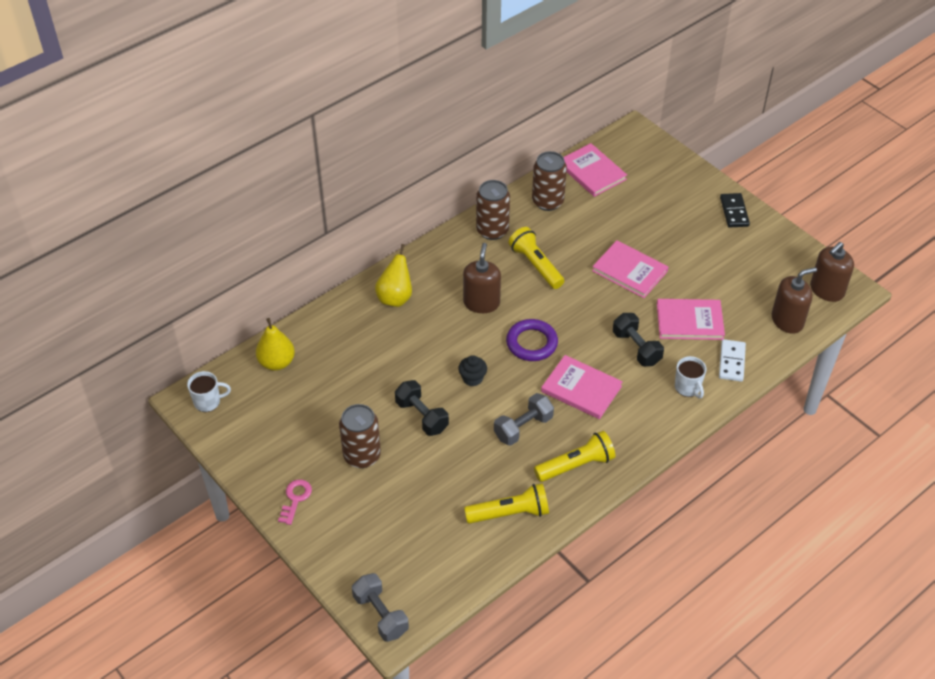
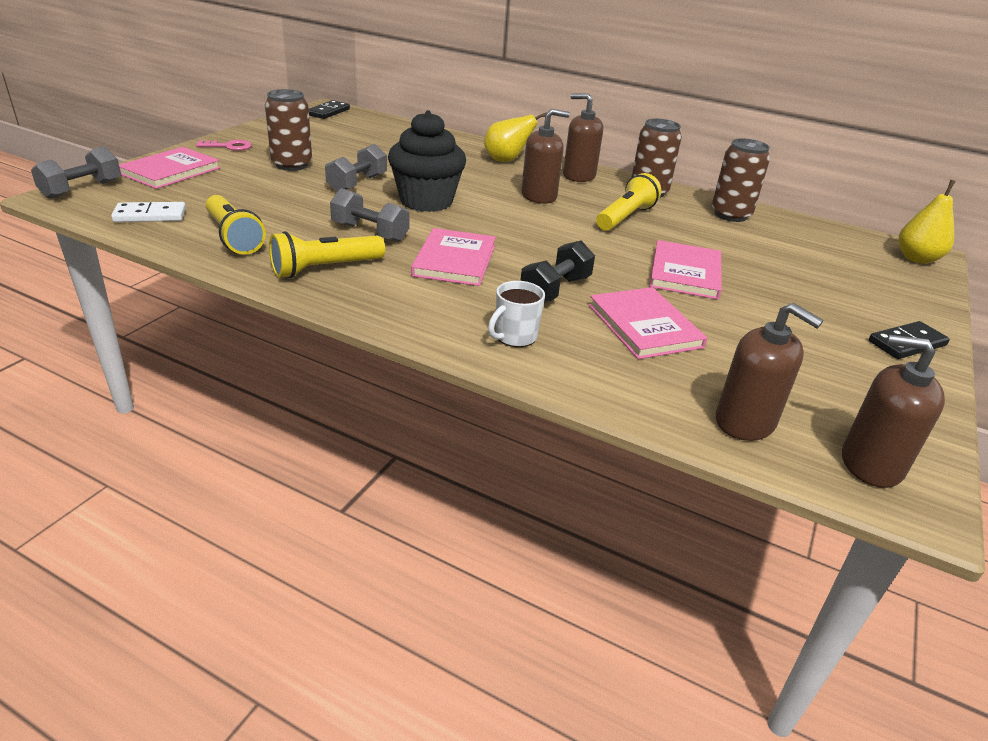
camera: 65 degrees right, 15 degrees down
white mug [187,371,231,412] -> black domino [309,100,350,119]
yellow pear [256,318,295,371] -> yellow pear moved to [899,180,956,264]
black dumbbell [395,380,449,436] -> grey dumbbell [325,144,387,192]
black cupcake [458,355,487,386] -> black cupcake [388,110,466,212], size x2.21
purple ring [506,319,558,361] -> none
yellow flashlight [534,431,615,482] -> yellow flashlight turned 105 degrees clockwise [269,231,385,278]
pink book [563,143,627,197] -> pink book moved to [119,147,221,189]
white domino [719,339,746,382] -> white domino moved to [111,202,186,222]
none -> brown soap dispenser [563,93,603,182]

